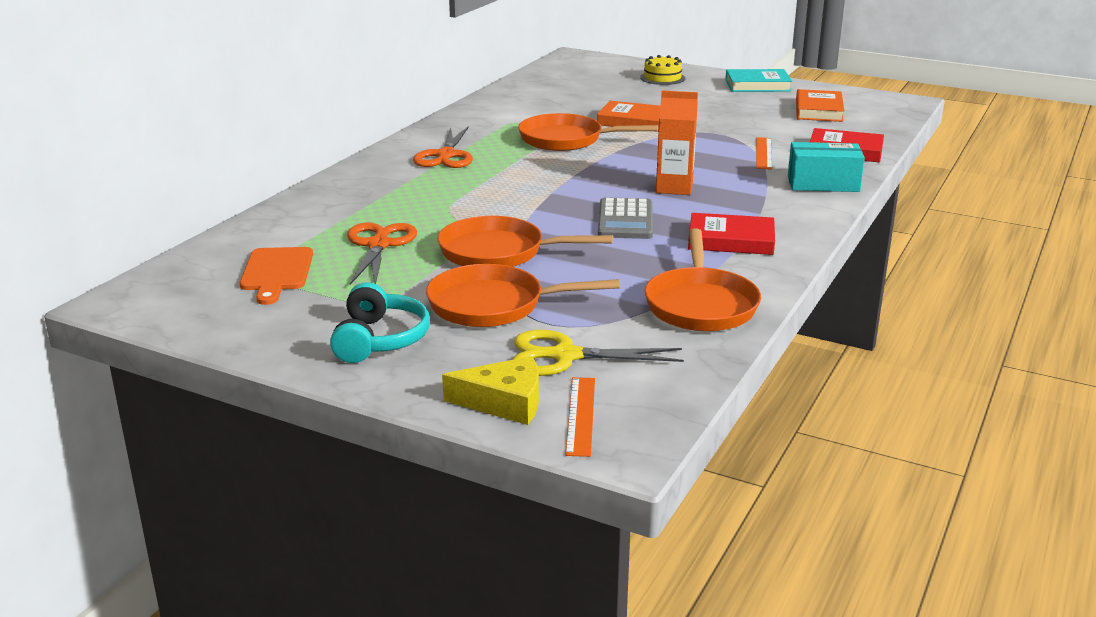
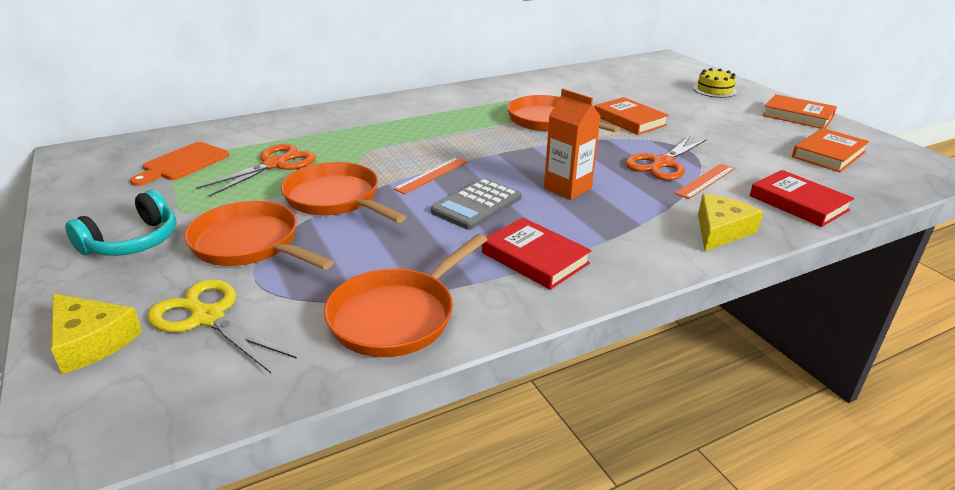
camera: 35 degrees right, 5 degrees up
orange scissors [413,126,473,168] -> orange scissors moved to [625,136,707,181]
orange ruler [565,377,595,457] -> orange ruler moved to [393,157,468,194]
turquoise book [725,69,792,92] -> orange book [762,94,837,129]
turquoise box [788,142,865,192] -> yellow cheese [698,194,763,252]

